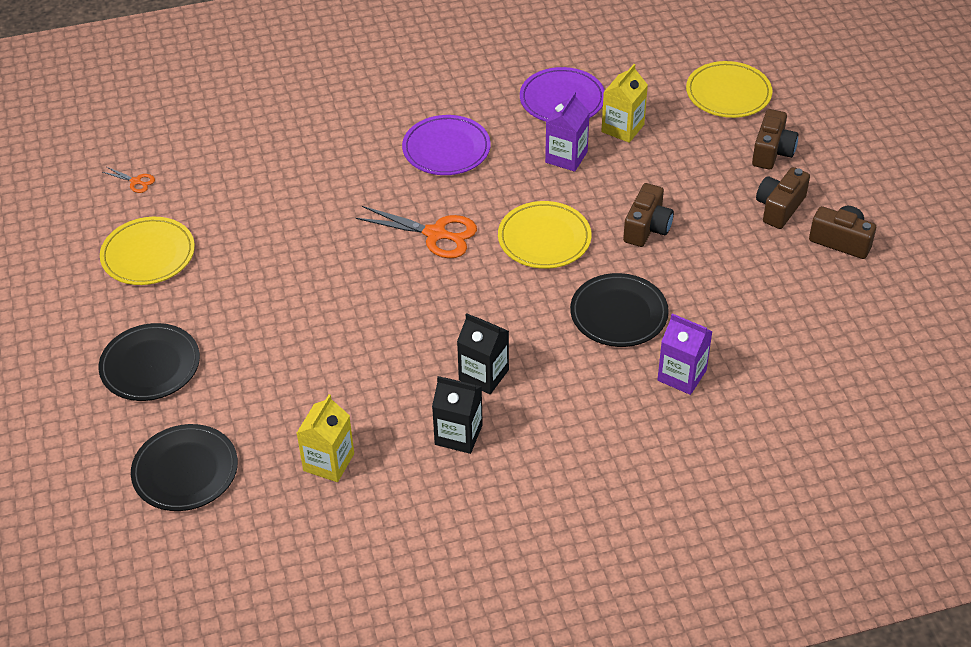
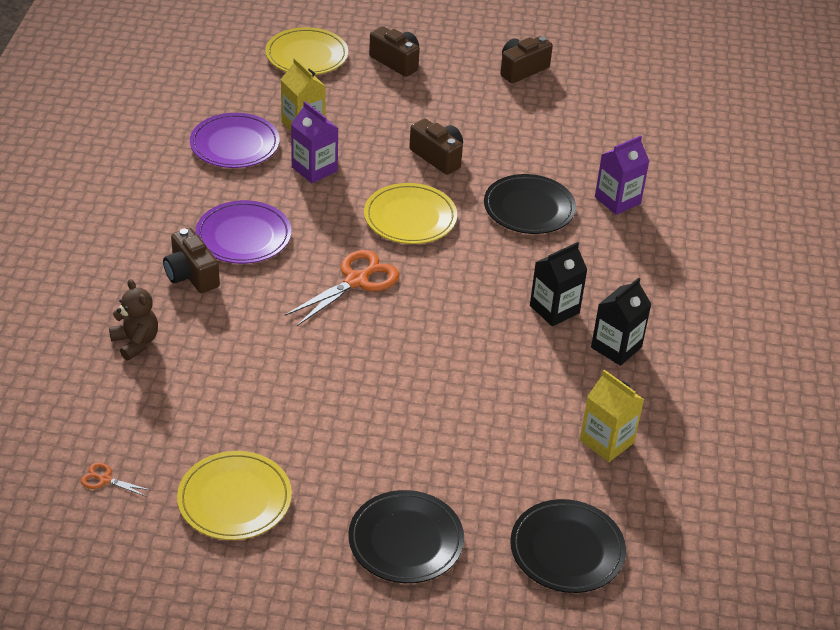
camera: 70 degrees left, 5 degrees down
orange scissors [103,167,155,193] -> orange scissors turned 120 degrees counterclockwise [81,463,150,496]
brown camera [756,167,810,229] -> brown camera moved to [163,228,220,293]
none -> brown teddy bear [109,279,158,360]

